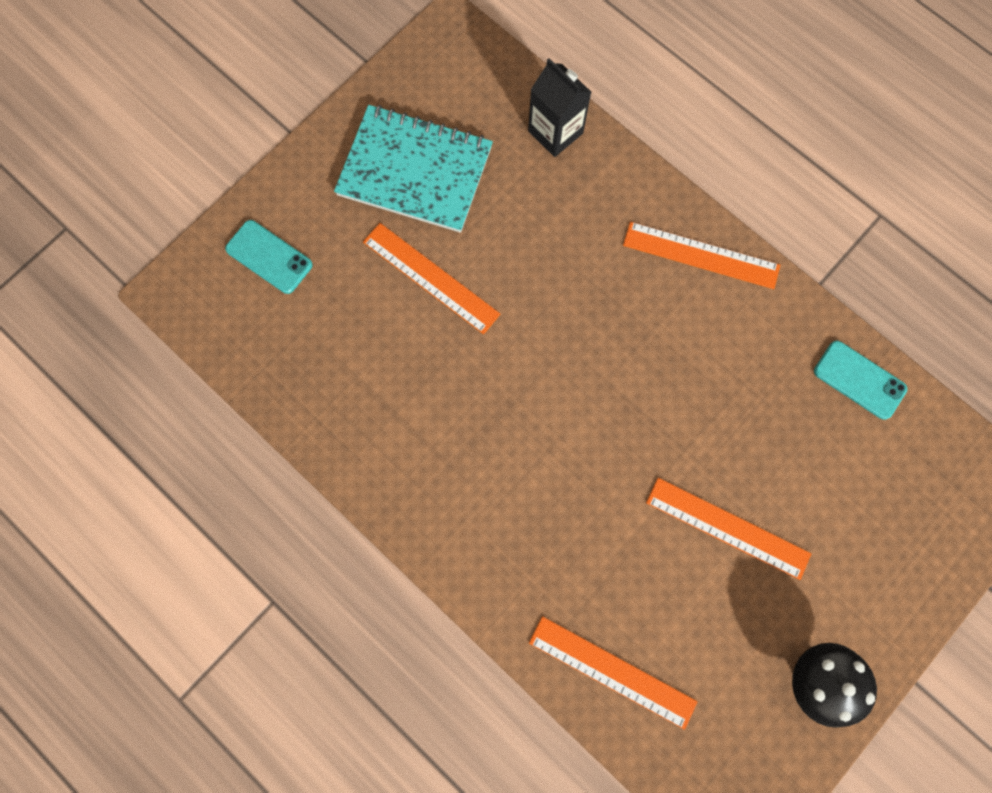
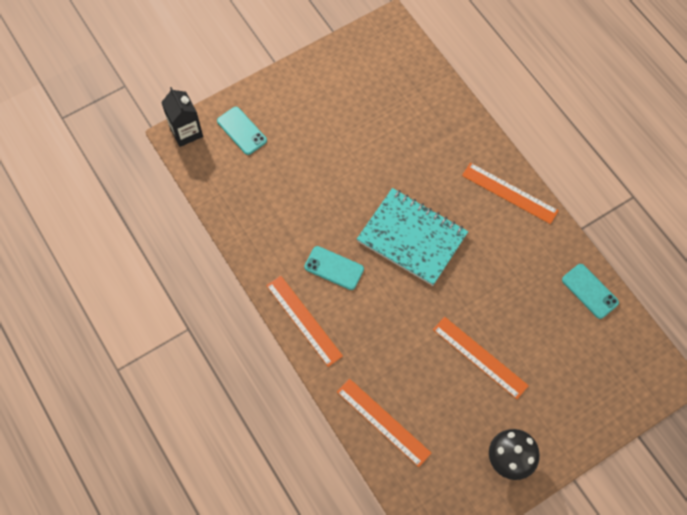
camera: 15 degrees right, 10 degrees down
turquoise notebook [334,105,493,233] -> turquoise notebook moved to [357,188,468,286]
orange ruler [363,223,500,334] -> orange ruler moved to [266,276,343,367]
black carton [528,58,591,157] -> black carton moved to [161,87,203,147]
none -> turquoise phone [304,246,364,290]

